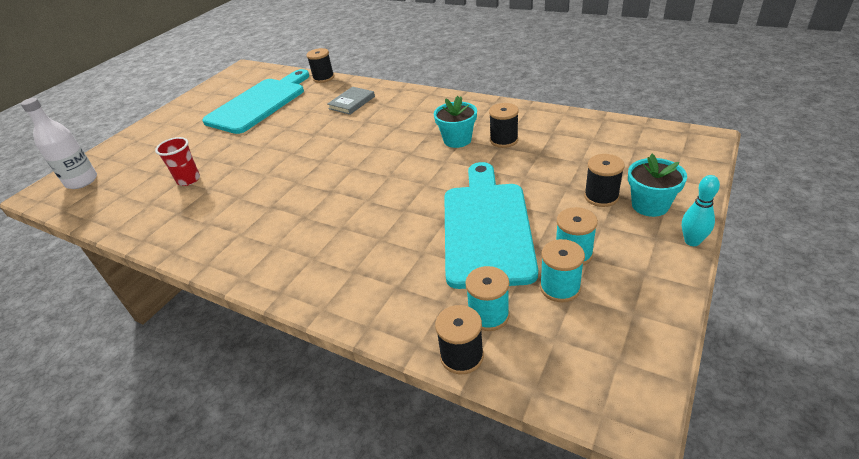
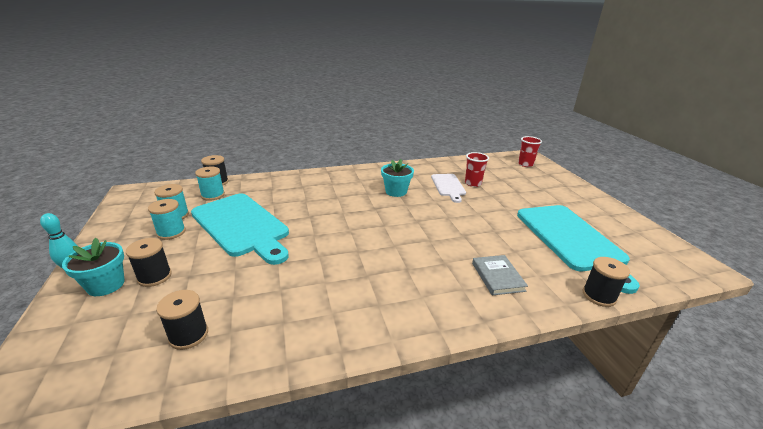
camera: 130 degrees right, 10 degrees down
white bottle [21,98,97,189] -> red cup [518,136,542,167]
turquoise flower pot [434,96,477,148] -> turquoise flower pot moved to [381,159,414,197]
black spool [489,103,519,148] -> black spool moved to [156,290,208,350]
none -> white cutting board [431,174,466,203]

